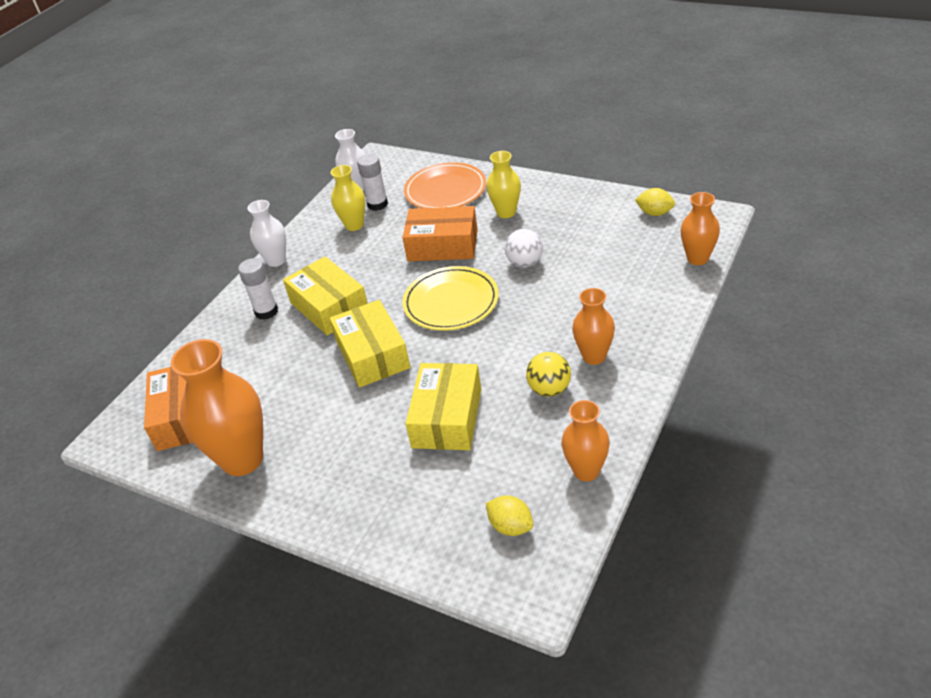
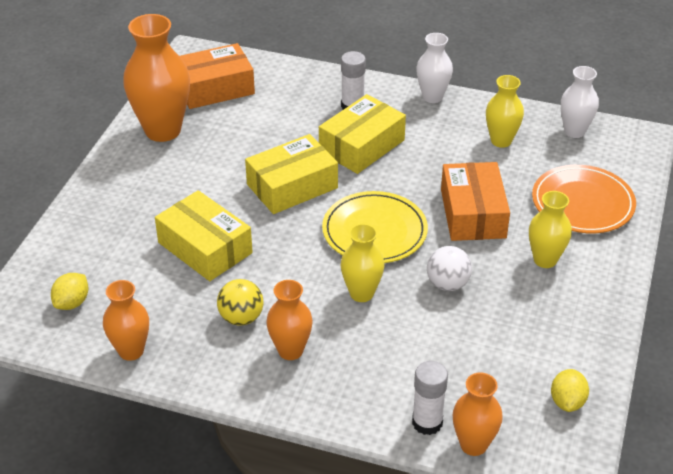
camera: 75 degrees right, 0 degrees up
white glue stick [357,154,388,211] -> white glue stick moved to [412,361,448,435]
yellow box [405,363,481,450] -> yellow box turned 45 degrees clockwise [155,190,253,281]
none -> yellow vase [341,224,384,302]

